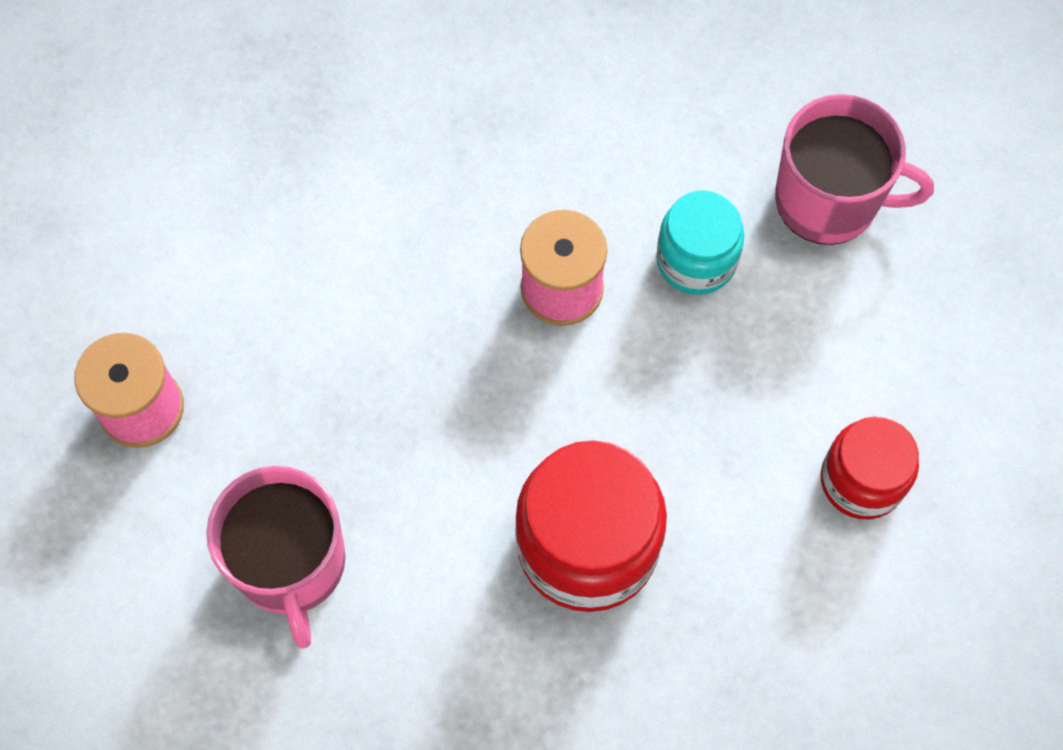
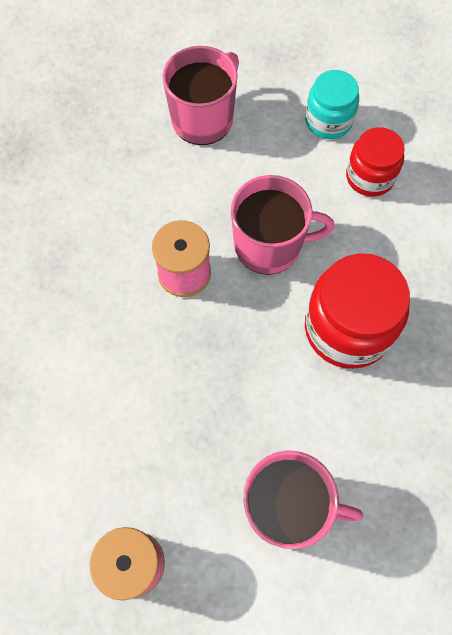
camera: 65 degrees left, 0 degrees up
turquoise jar [656,190,745,295] -> turquoise jar moved to [305,70,359,139]
none -> pink mug [231,175,334,275]

